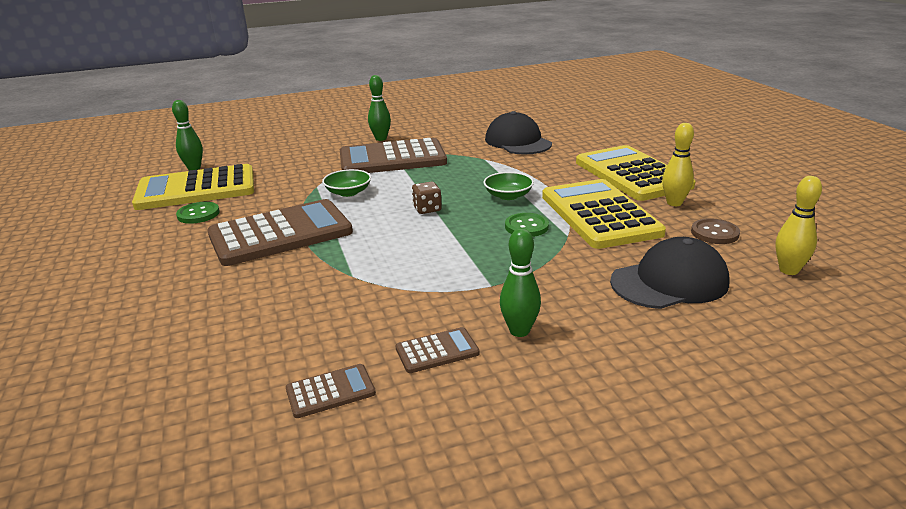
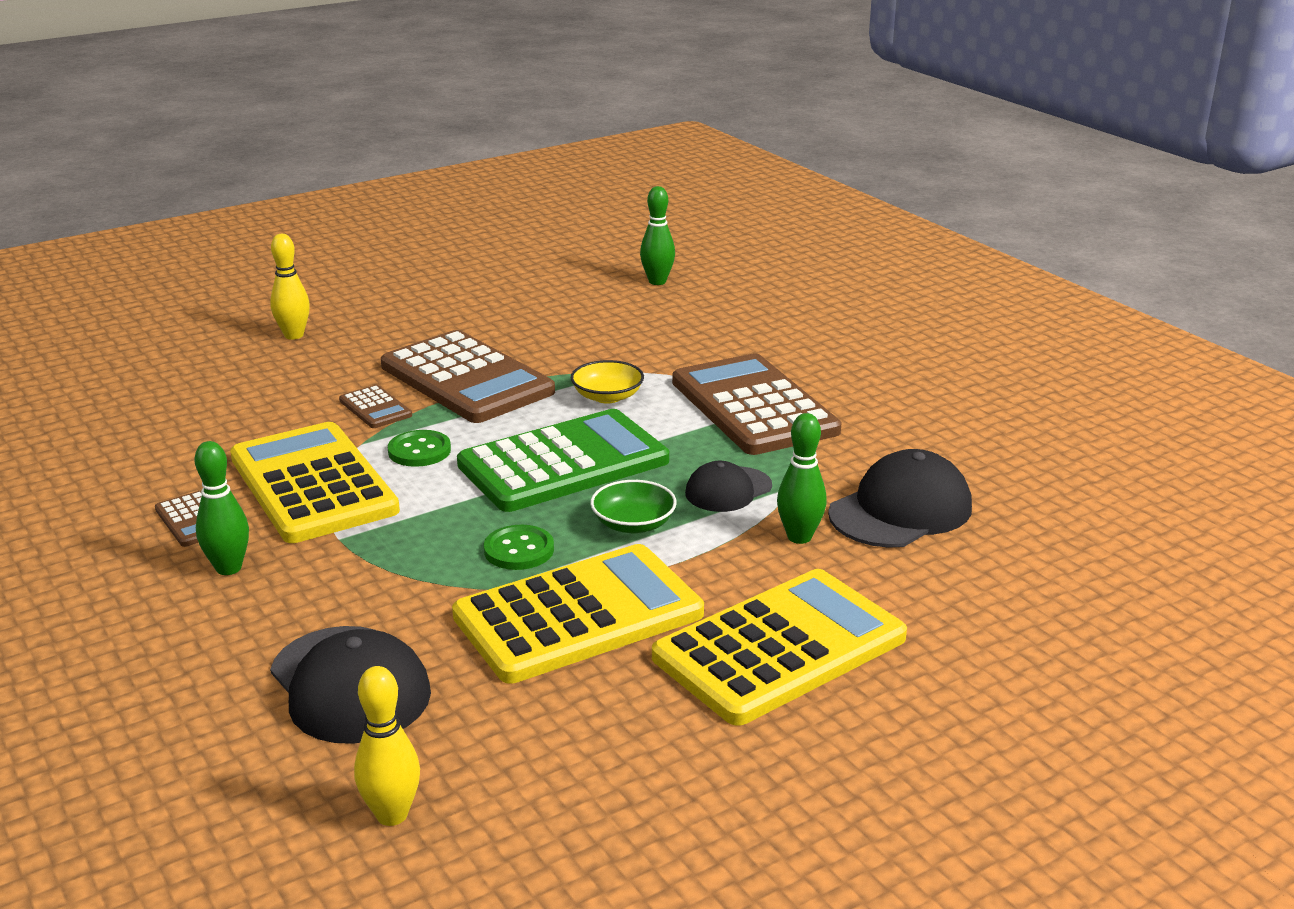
camera: 75 degrees right, 0 degrees up
yellow calculator [132,164,254,210] -> yellow calculator moved to [230,422,400,543]
green button [176,202,220,224] -> green button moved to [388,430,451,467]
brown calculator [286,364,376,418] -> brown calculator moved to [339,385,412,428]
green bowl [322,169,371,197] -> yellow bowl [571,360,644,404]
green bowling pin [368,75,391,141] -> green bowling pin moved to [777,413,827,544]
brown dice [412,182,442,214] -> green calculator [457,409,669,512]
yellow bowling pin [662,123,694,206] -> yellow bowling pin moved to [270,234,310,340]
brown button [691,218,740,244] -> none
none -> black cap [685,461,772,512]

